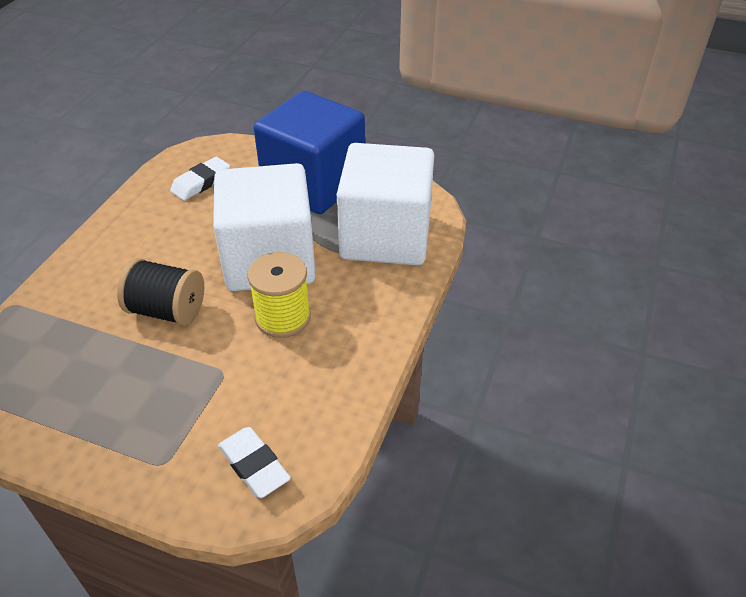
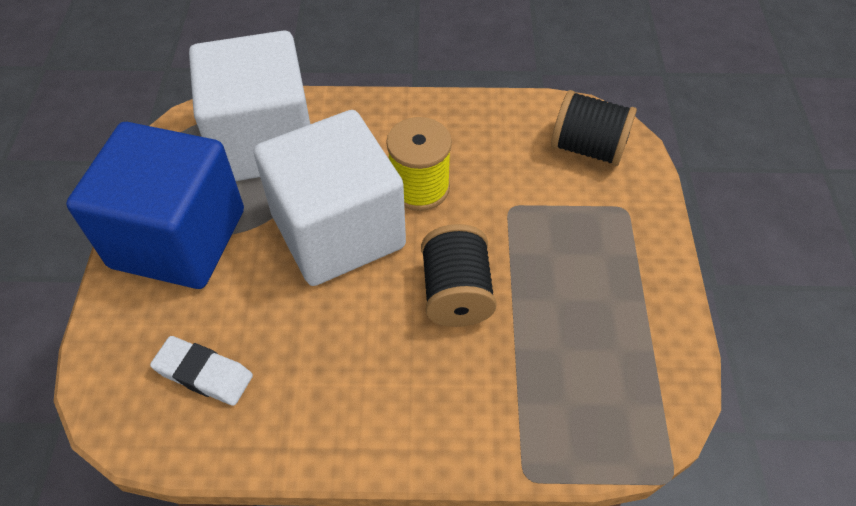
camera: 110 degrees left, 10 degrees up
white eraser [218,427,291,498] -> black spool [551,90,637,166]

